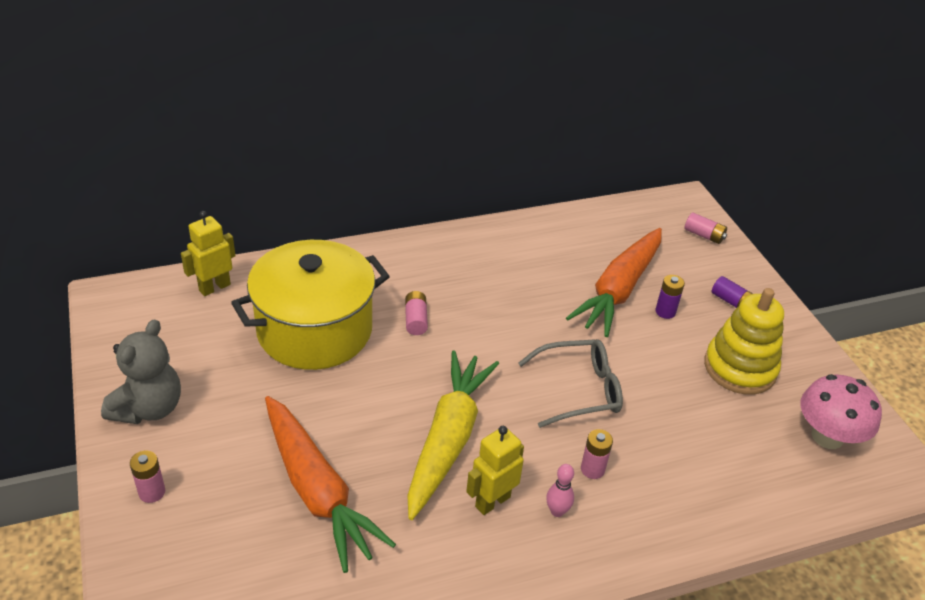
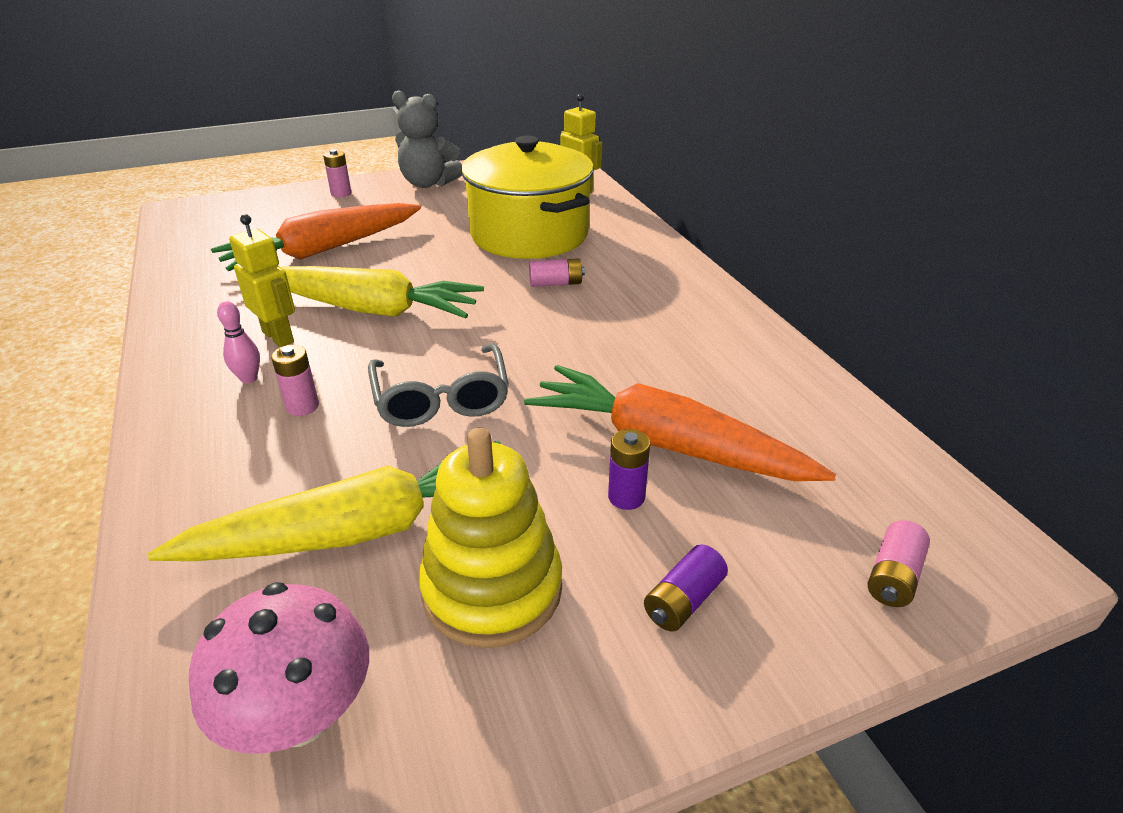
camera: 90 degrees right, 5 degrees down
none -> yellow carrot [148,441,501,561]

